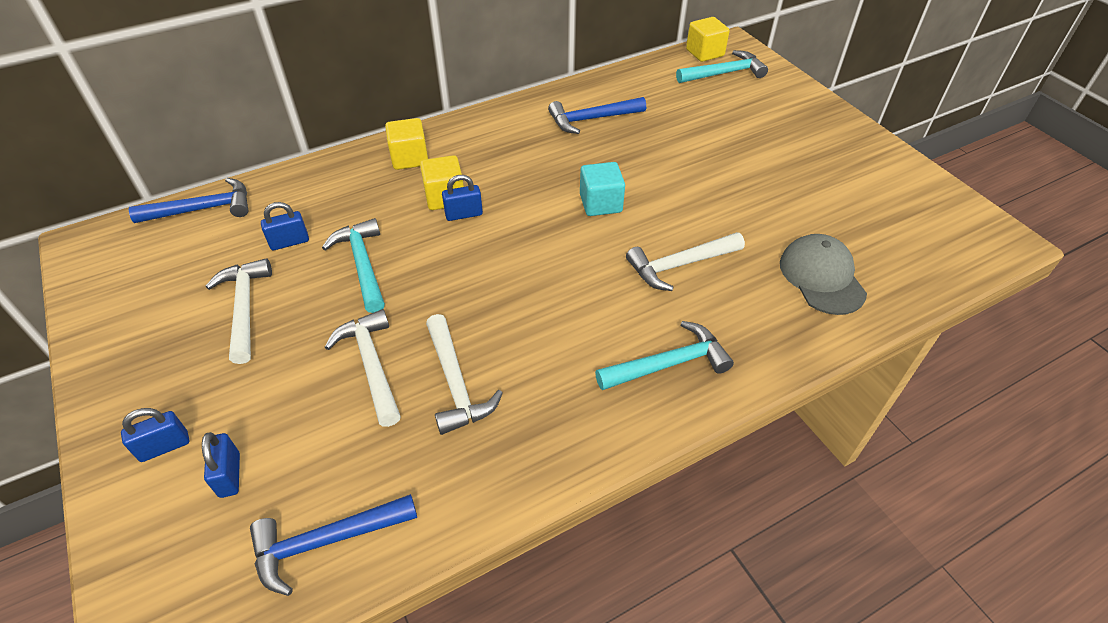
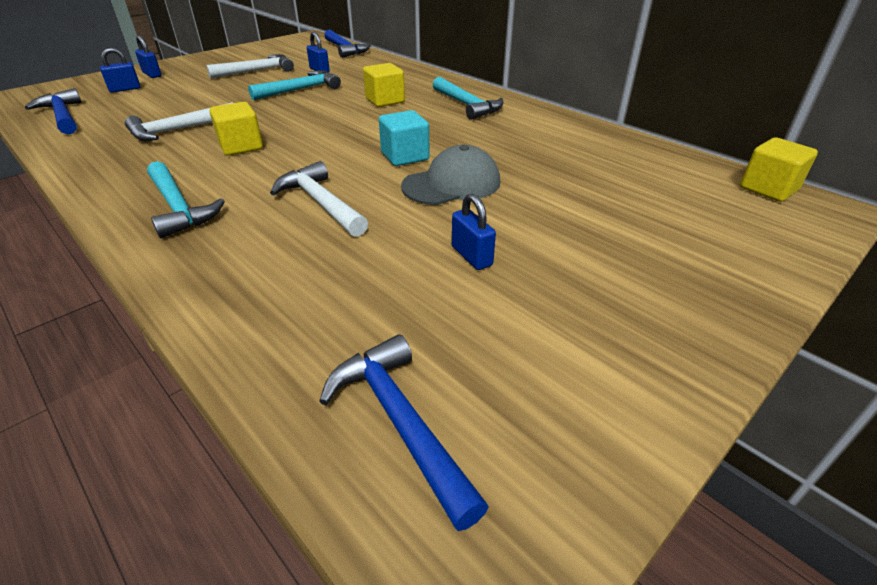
camera: 75 degrees right, 10 degrees down
white hammer [325,309,401,427] -> none
yellow cube [385,118,428,170] -> yellow cube moved to [209,102,263,156]
blue padlock [442,175,483,221] -> blue padlock moved to [452,194,496,270]
blue hammer [548,97,646,134] -> blue hammer moved to [319,334,489,531]
turquoise hammer [676,50,768,83] -> turquoise hammer moved to [433,77,504,120]
grey cap [780,234,867,315] -> grey cap moved to [401,145,500,205]

